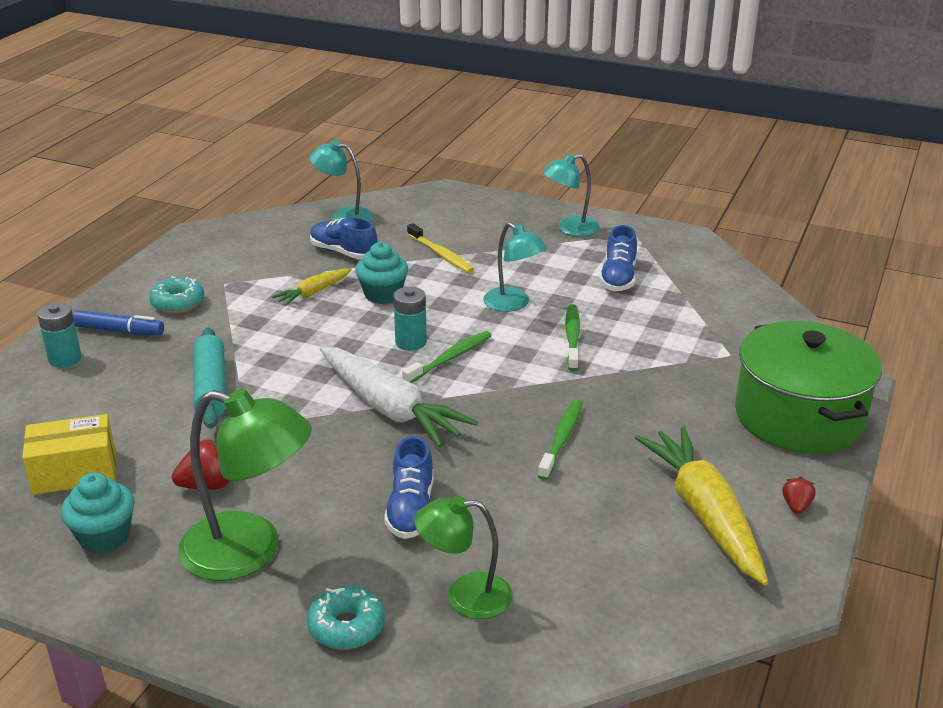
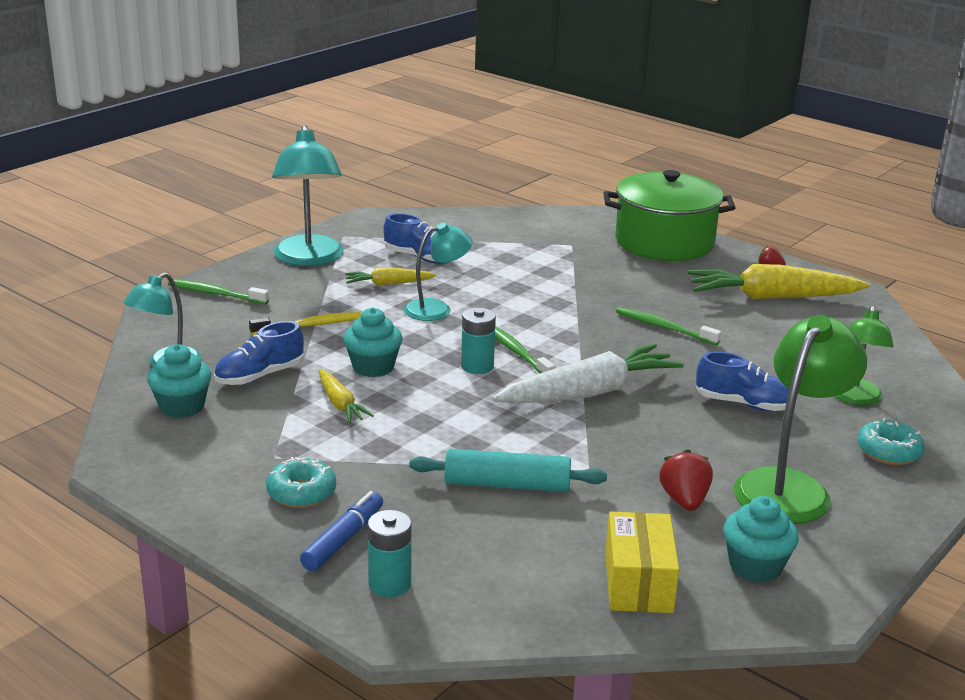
camera: 75 degrees left, 5 degrees down
turquoise lamp [543,154,599,236] -> turquoise lamp [272,125,344,266], size x1.62
green toothbrush [565,304,580,371] -> green toothbrush moved to [168,279,269,304]
none -> turquoise cupcake [147,344,211,418]
none -> yellow carrot [345,267,436,286]

